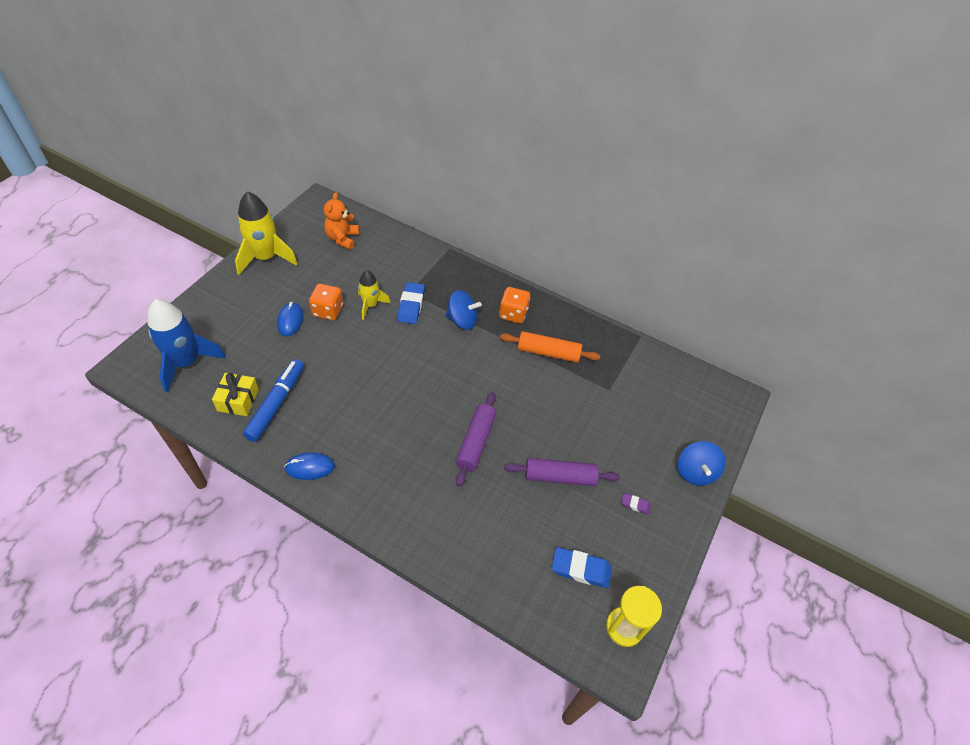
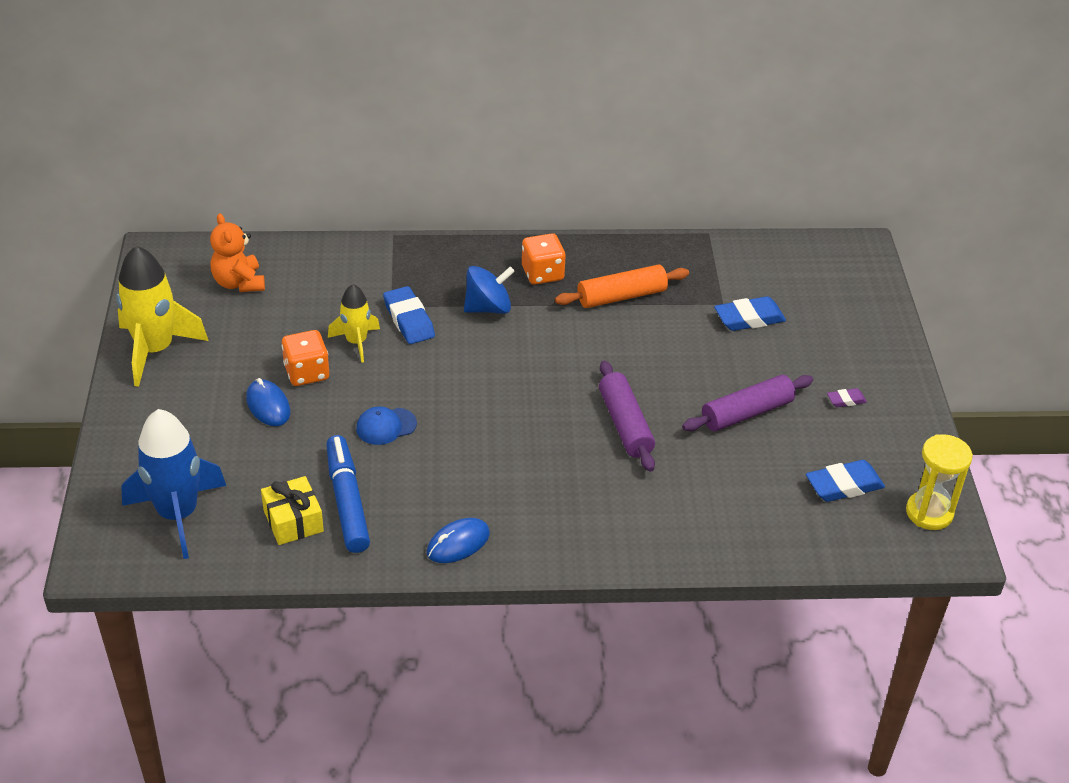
camera: 30 degrees left, 10 degrees down
blue spinning top [678,441,726,486] -> none
none -> blue cap [356,406,417,445]
none -> blue eraser [714,296,786,331]

